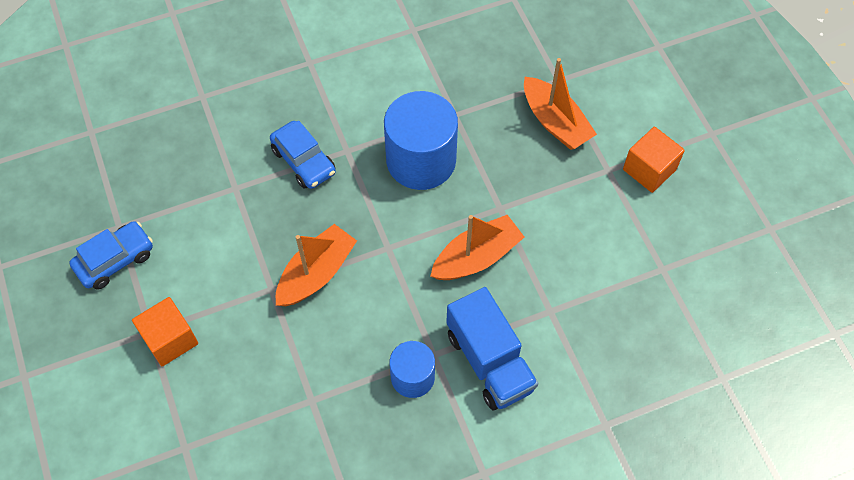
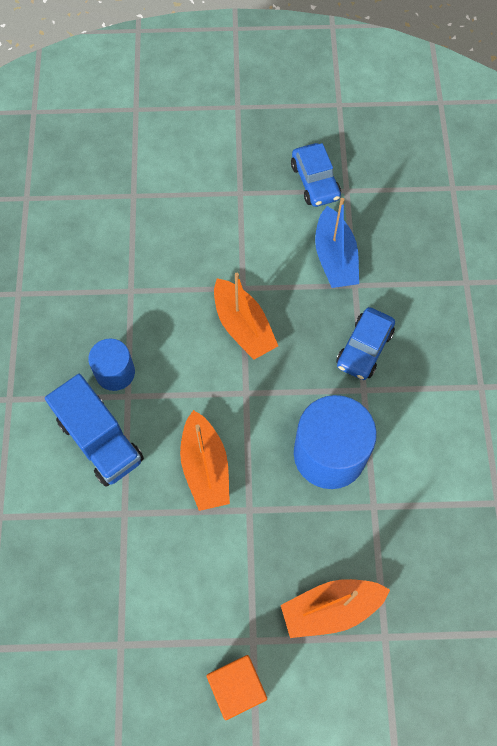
camera: 110 degrees right, 5 degrees up
orange cube [132,297,198,366] -> none
blue car [270,121,336,189] -> blue car turned 45 degrees counterclockwise [336,307,395,380]
blue truck [446,287,538,410] -> blue truck turned 120 degrees counterclockwise [45,374,144,487]
none -> blue boat [315,198,359,288]

